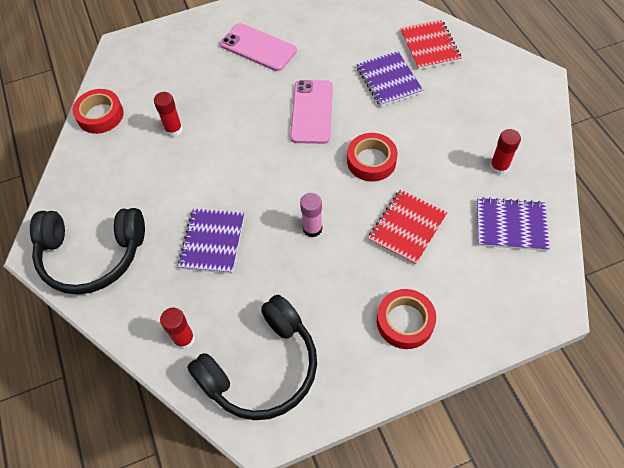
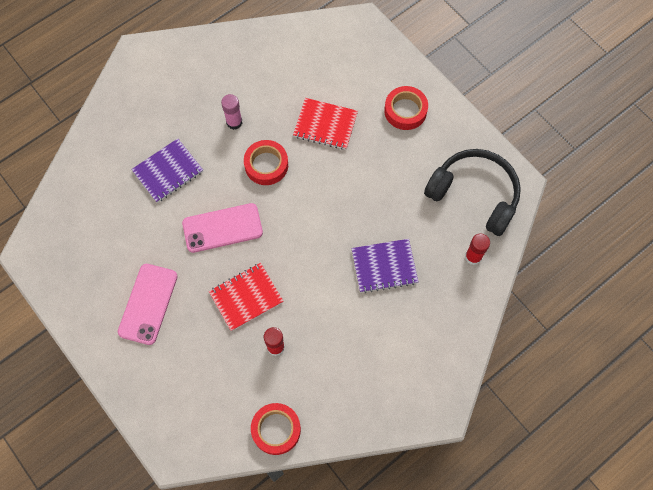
camera: 110 degrees left, 10 degrees up
black headphones [30,208,145,295] -> none
pink glue stick [300,193,323,238] -> pink glue stick moved to [221,94,242,130]
red notebook [400,20,461,70] -> red notebook moved to [209,263,284,331]
purple notebook [477,197,550,251] -> none
red glue stick [490,129,521,175] -> none

